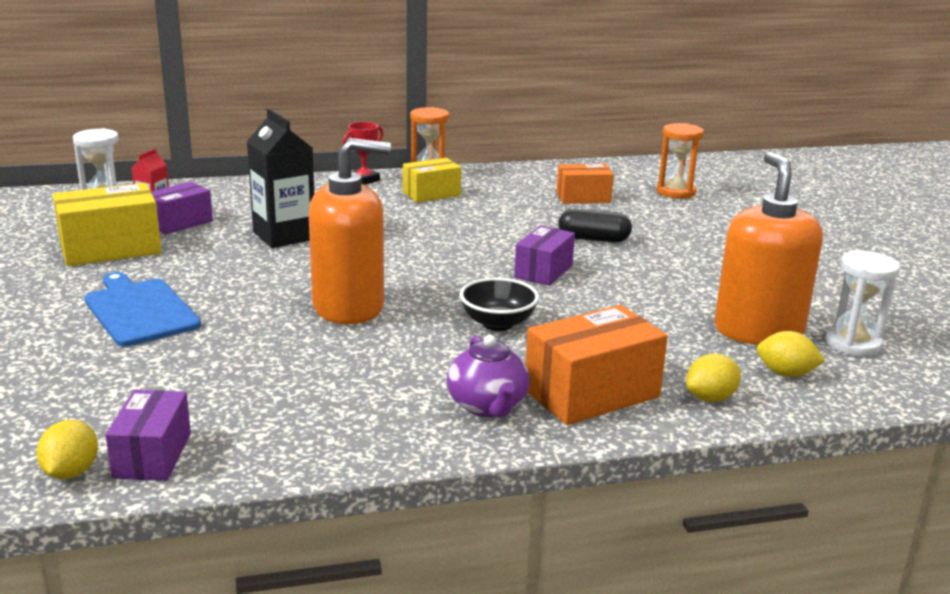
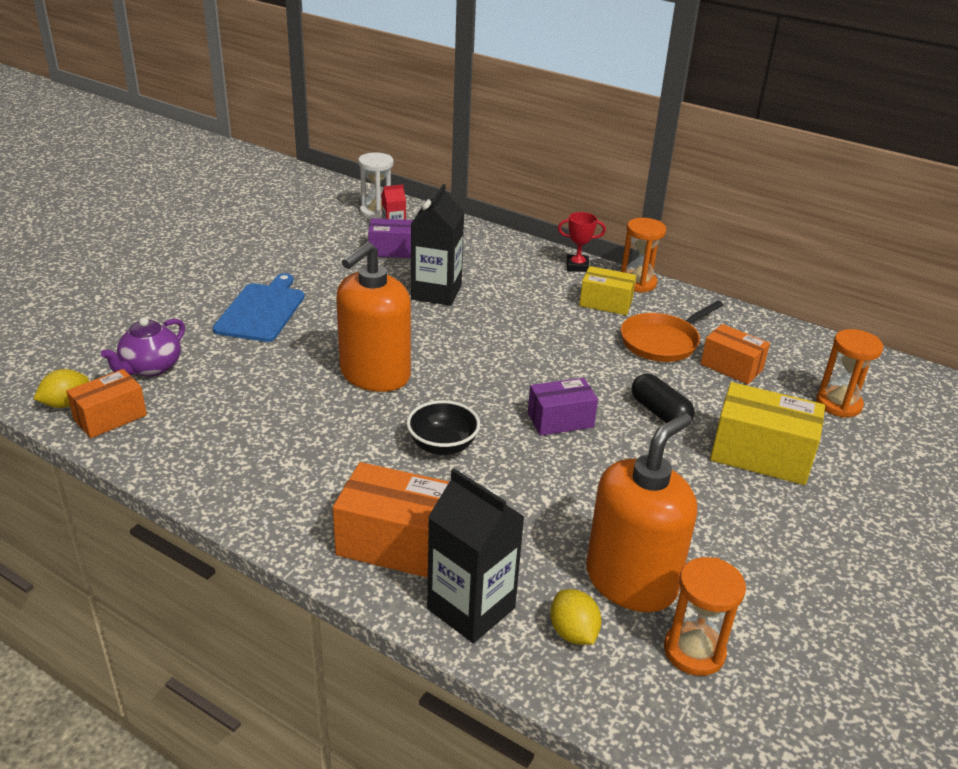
camera: 45 degrees right, 10 degrees up
yellow box [53,183,162,266] -> yellow box moved to [710,382,825,485]
purple box [105,390,191,481] -> orange box [66,369,147,438]
orange soap dispenser [309,138,391,324] -> orange soap dispenser turned 90 degrees clockwise [336,242,411,392]
purple teapot [447,335,530,418] -> purple teapot moved to [101,317,185,377]
yellow lemon [686,354,741,402] -> black carton [427,469,525,643]
white hourglass [826,251,900,356] -> orange hourglass [664,557,746,676]
none -> orange pan [621,301,724,362]

